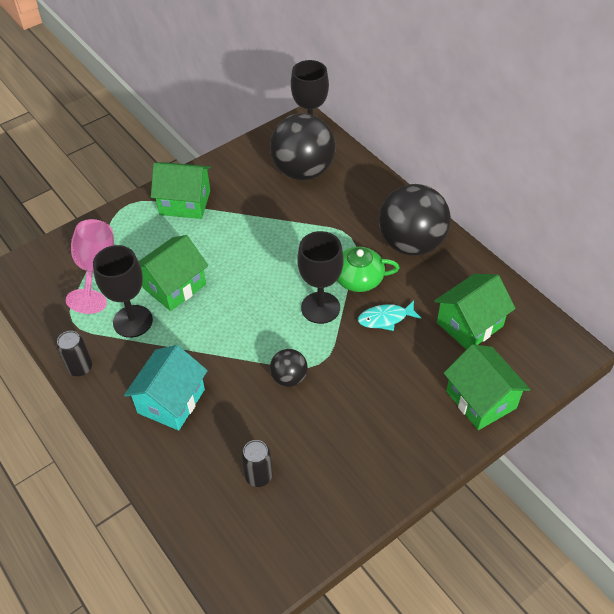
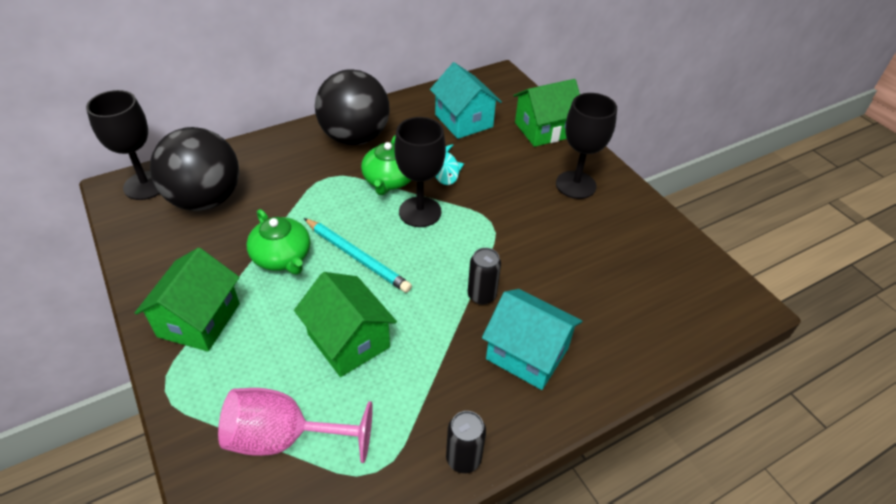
camera: 85 degrees left, 5 degrees down
black goblet [93,245,153,338] -> black goblet moved to [556,93,617,199]
black can [241,440,273,487] -> black can moved to [468,248,501,305]
black ball [270,349,308,387] -> none
green house [434,274,516,350] -> turquoise house [430,62,502,139]
none -> green teapot [246,209,310,275]
none -> turquoise pencil [304,218,412,293]

